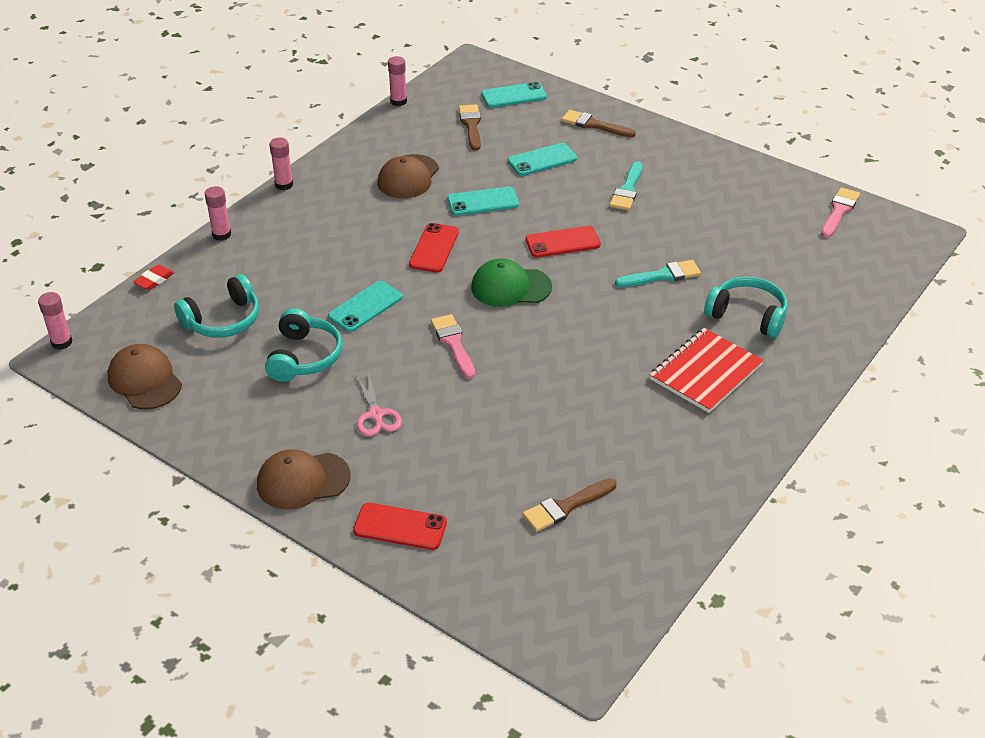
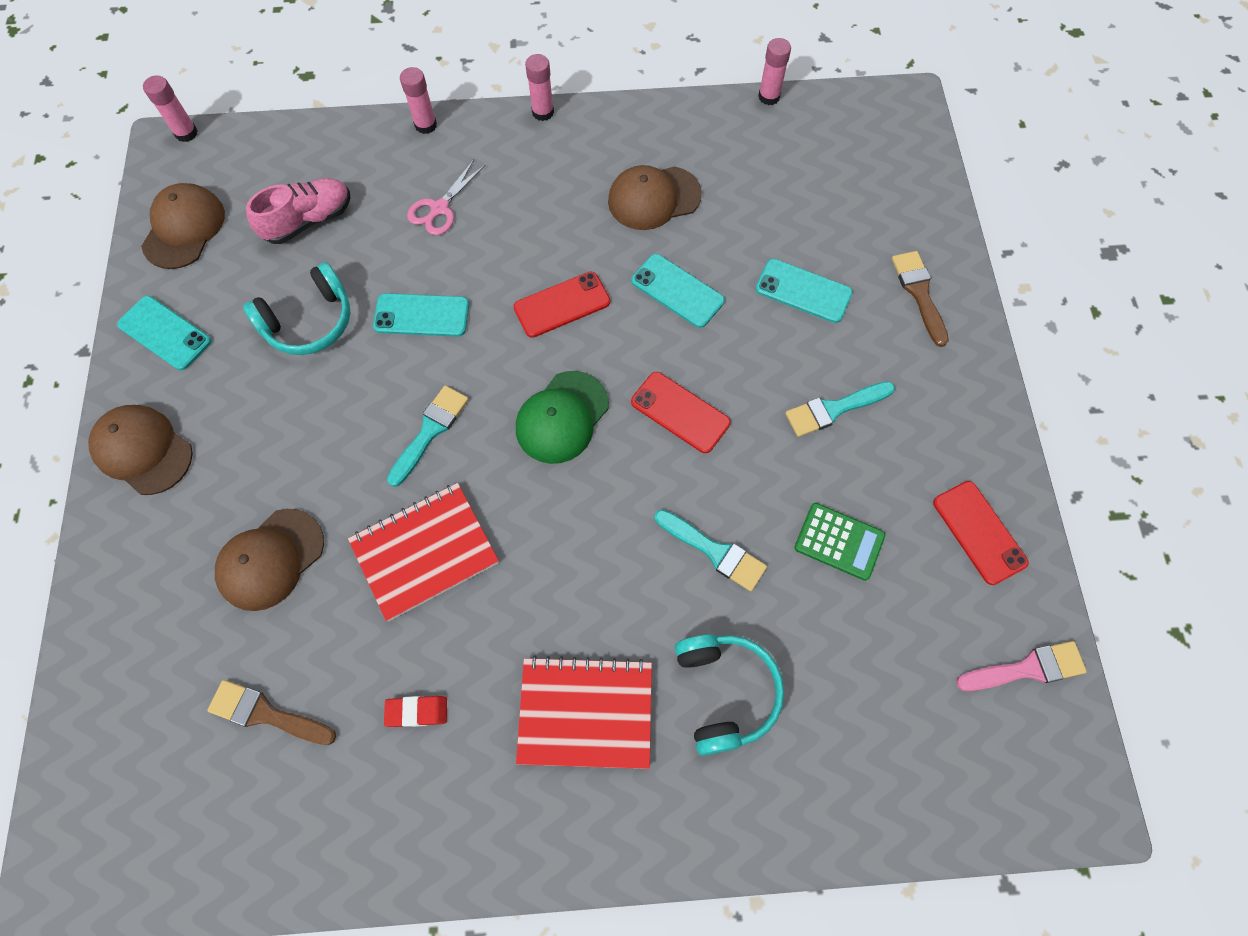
camera: 50 degrees right, 25 degrees up
red eraser [133,264,174,290] -> red eraser moved to [384,696,447,727]
turquoise headphones [174,274,259,338] -> pink shoe [246,178,351,244]
red phone [353,503,447,550] -> red phone moved to [933,481,1029,585]
pink scissors [356,370,402,436] -> pink scissors moved to [407,160,485,235]
pink brush [431,314,475,379] -> turquoise brush [387,385,469,487]
brown brush [459,104,481,151] -> none
green cap [471,259,552,307] -> green cap turned 105 degrees counterclockwise [516,371,609,464]
turquoise phone [481,82,547,108] -> turquoise phone moved to [117,296,211,370]
none -> brown cap [215,509,324,611]
none -> red notebook [348,483,499,621]
none -> green calculator [794,503,885,581]

